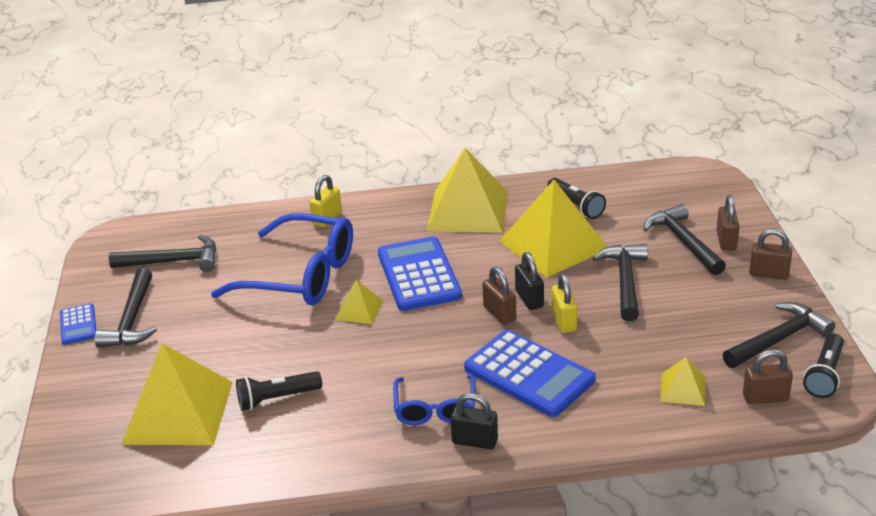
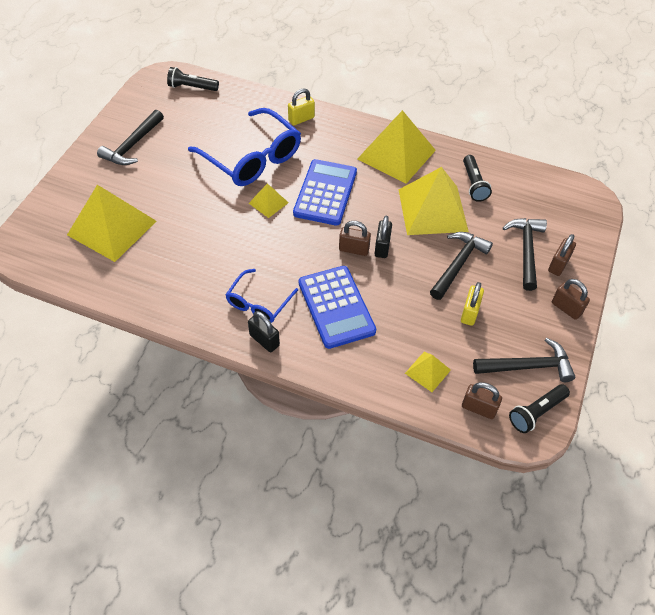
camera: 25 degrees right, 20 degrees up
blue calculator [60,303,96,345] -> none
black hammer [109,235,216,272] -> none
black flashlight [236,371,322,411] -> black flashlight moved to [167,67,219,91]
brown padlock [483,267,516,325] -> brown padlock turned 75 degrees counterclockwise [339,221,371,256]
yellow padlock [551,273,577,333] -> yellow padlock moved to [461,282,484,326]

